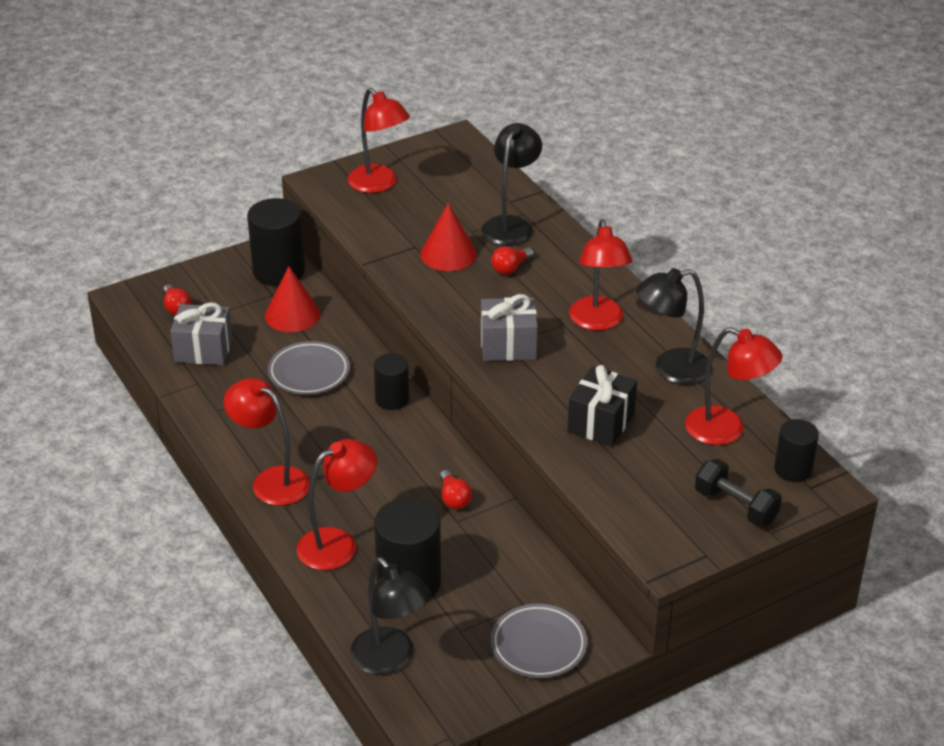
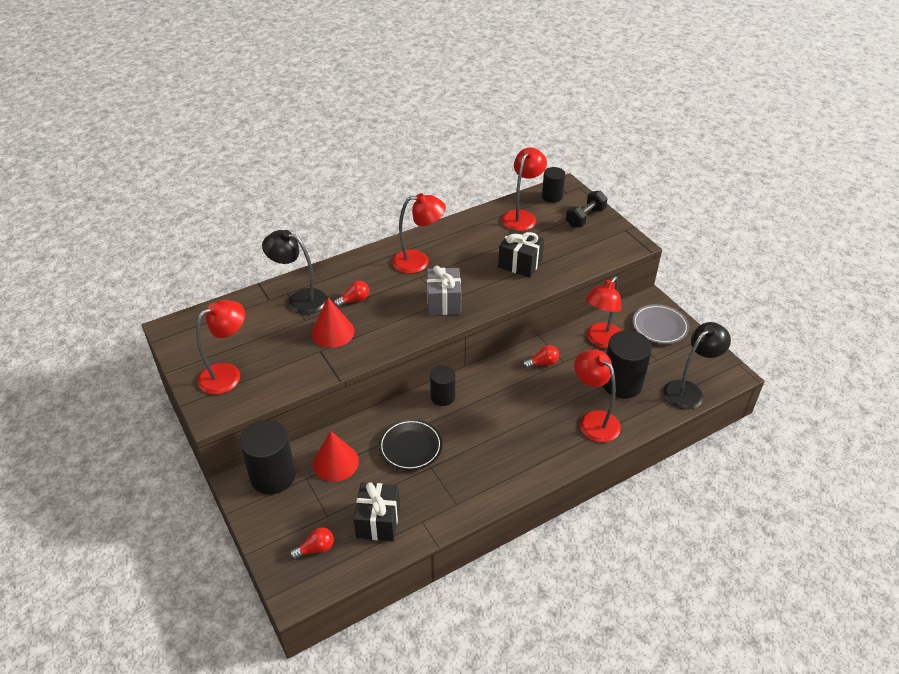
camera: 90 degrees left, 5 degrees up
grey gift [170,302,233,365] -> black gift [353,482,400,541]
red lamp [223,378,310,506] -> red lamp moved to [586,277,621,349]
grey plate [268,341,350,395] -> black plate [378,419,443,471]
red light bulb [491,247,534,275] -> red light bulb turned 75 degrees counterclockwise [334,281,369,307]
black lamp [636,268,712,385] -> none

